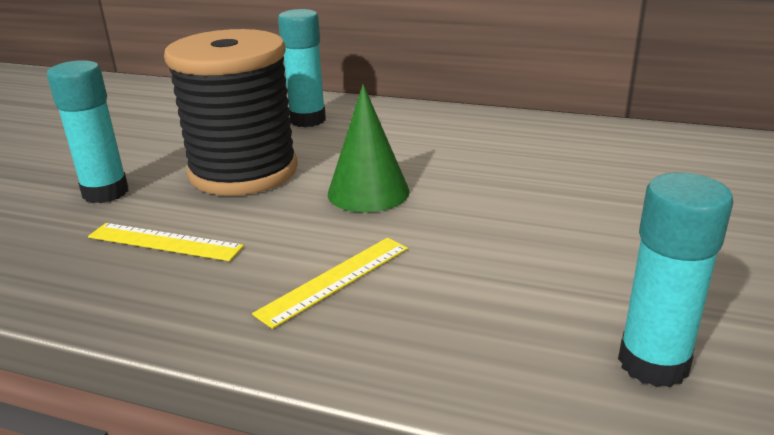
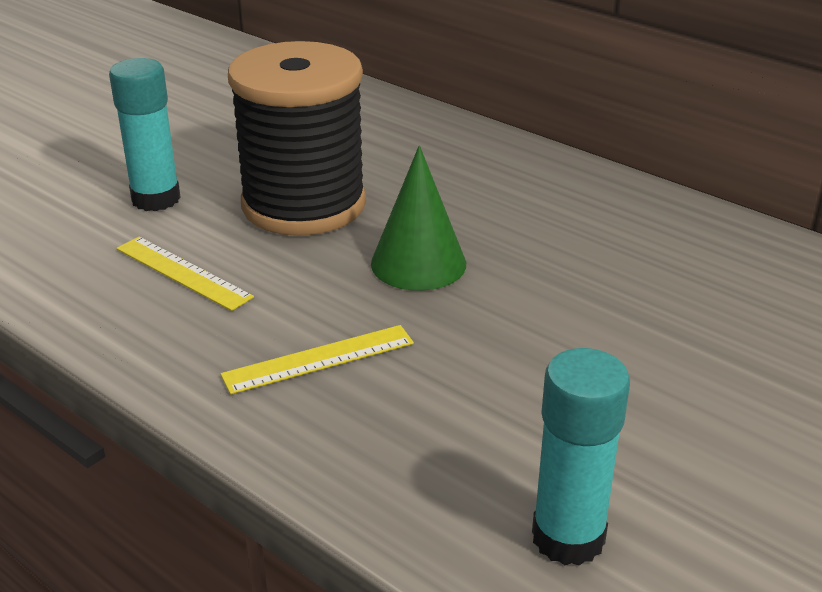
camera: 20 degrees right, 5 degrees up
turquoise glue stick [278,9,326,127] -> none

